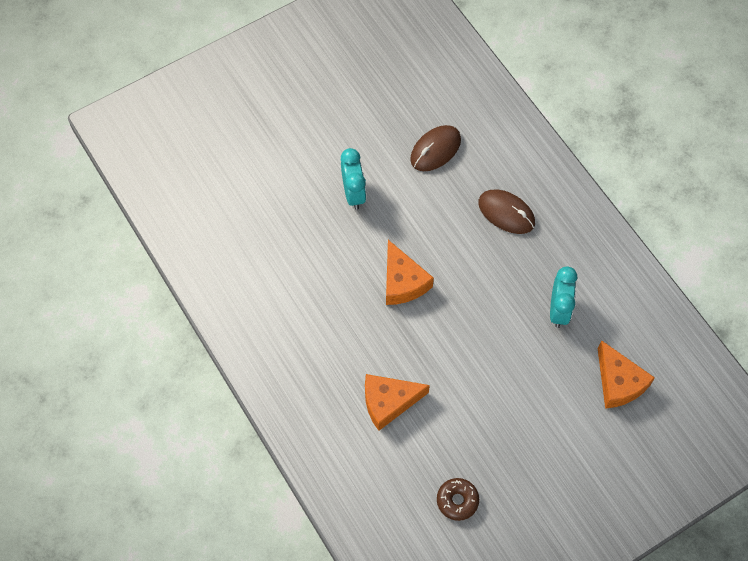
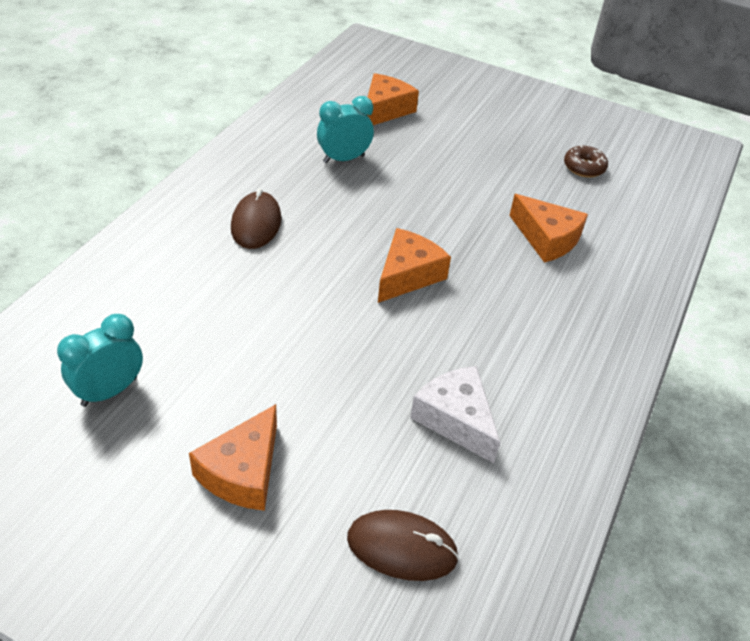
camera: 125 degrees left, 20 degrees down
turquoise clock [341,148,366,210] -> turquoise clock moved to [57,314,143,407]
brown mouse [410,125,461,171] -> brown mouse moved to [347,510,459,581]
none -> orange cheese [189,404,277,511]
none -> white cheese [410,366,500,463]

